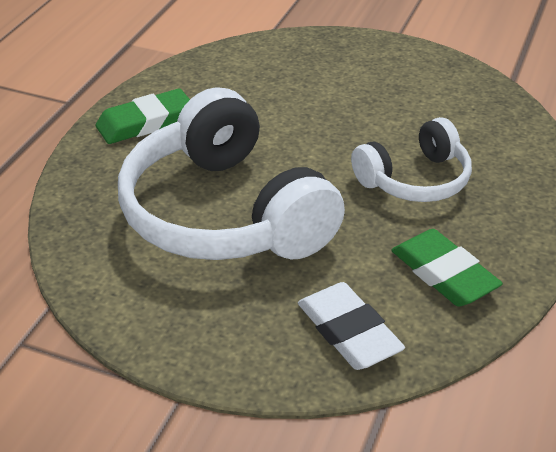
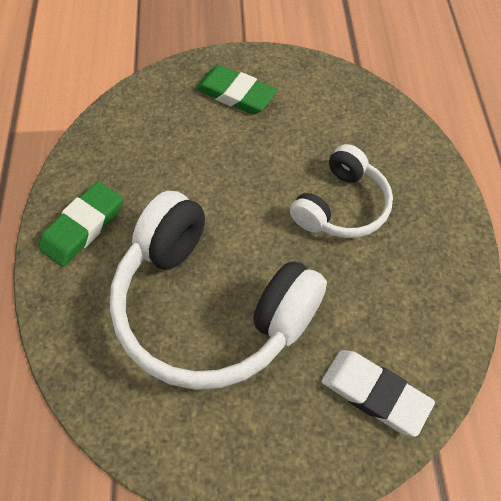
camera: 25 degrees left, 20 degrees up
green eraser [391,229,503,307] -> green eraser moved to [196,65,277,115]

